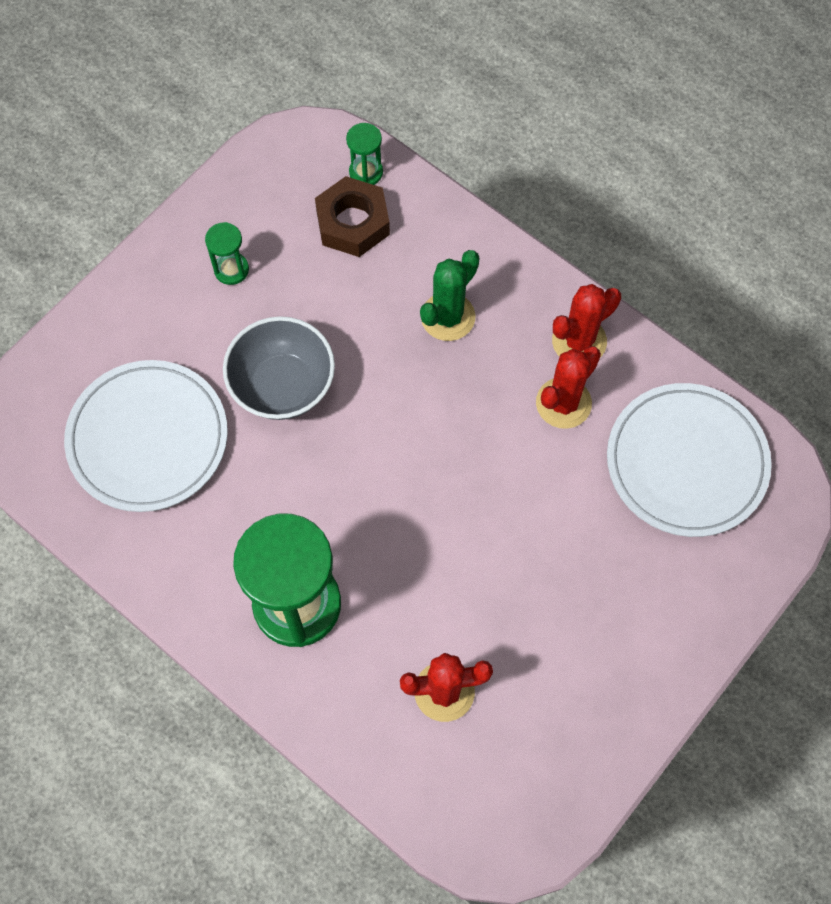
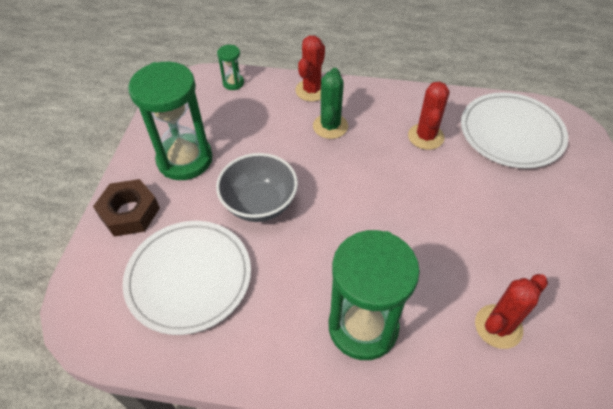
camera: 30 degrees left, 15 degrees down
green hourglass [205,222,249,285] -> green hourglass [128,62,212,180], size x2.29
brown nut [315,176,390,257] -> brown nut moved to [93,179,160,237]
red cactus [552,284,621,358] -> red cactus moved to [295,36,325,101]

